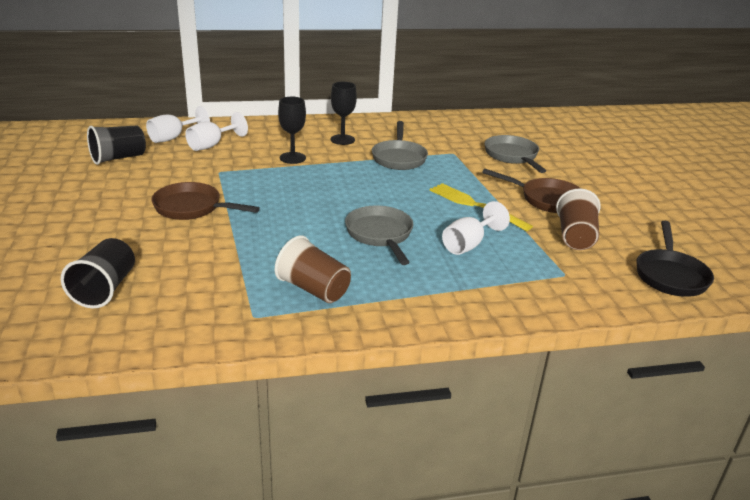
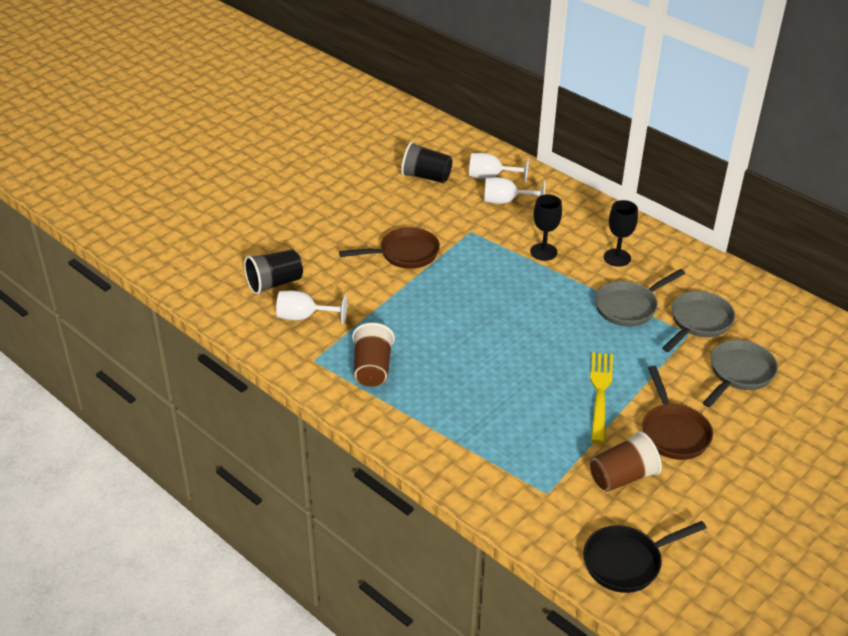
camera: 55 degrees right, 10 degrees up
brown pan [152,182,260,220] -> brown pan turned 90 degrees clockwise [339,227,440,269]
grey pan [345,205,413,265] -> grey pan moved to [662,291,735,352]
white goblet [442,201,510,255] -> white goblet moved to [276,291,347,324]

